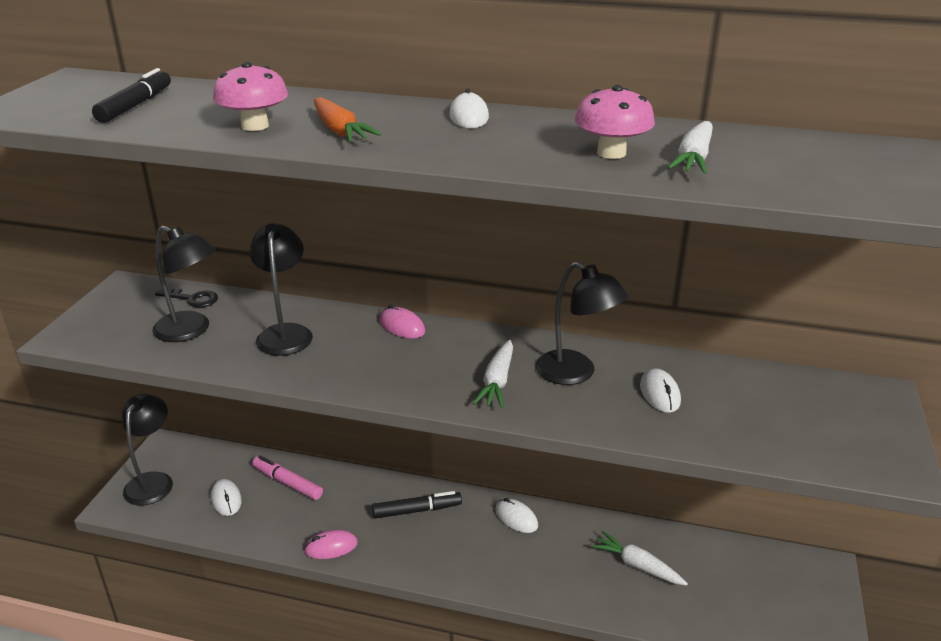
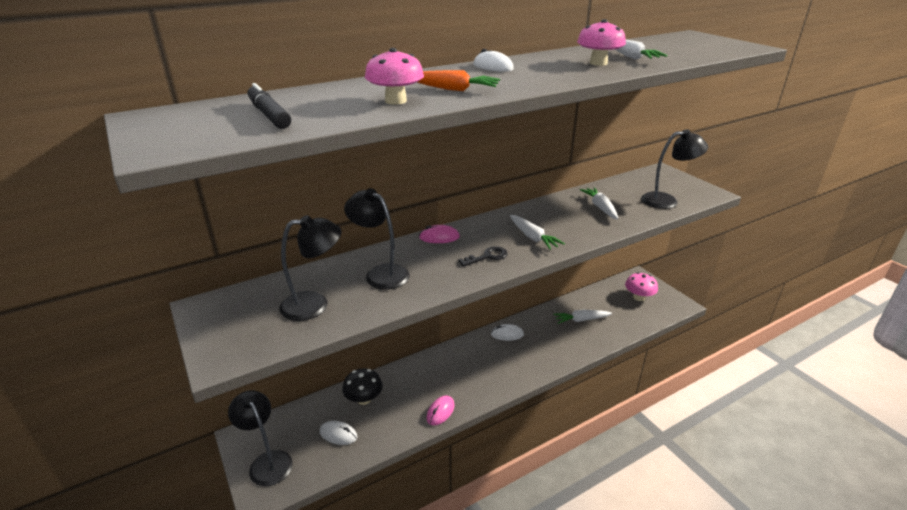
camera: 45 degrees left, 0 degrees up
black key [155,287,218,307] -> black key moved to [458,246,507,267]
pink marker [252,456,323,500] -> black mushroom [342,368,383,405]
black marker [372,491,462,519] -> none
black lamp [536,262,628,385] -> black lamp moved to [641,129,708,209]
white mouse [640,368,681,413] -> white carrot [580,187,618,219]
none -> pink mushroom [625,272,658,301]

